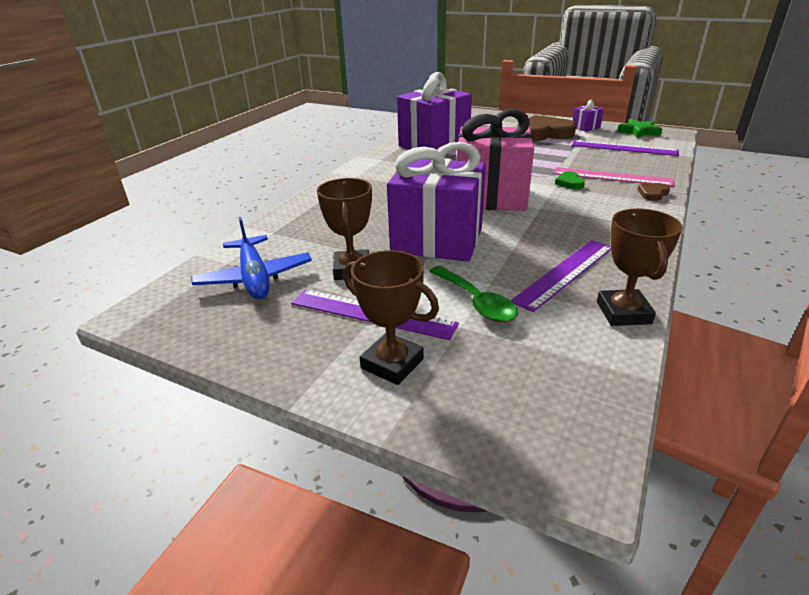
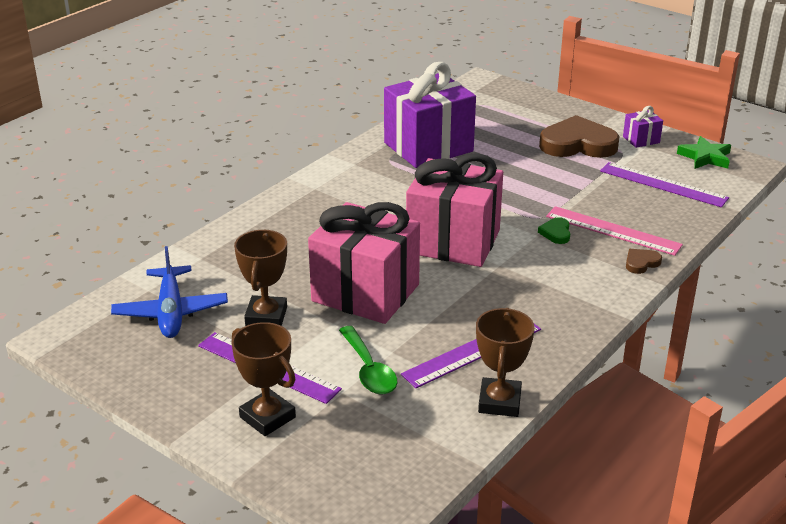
camera: 10 degrees right, 0 degrees up
purple gift [387,142,486,261] -> pink gift [308,202,420,324]

